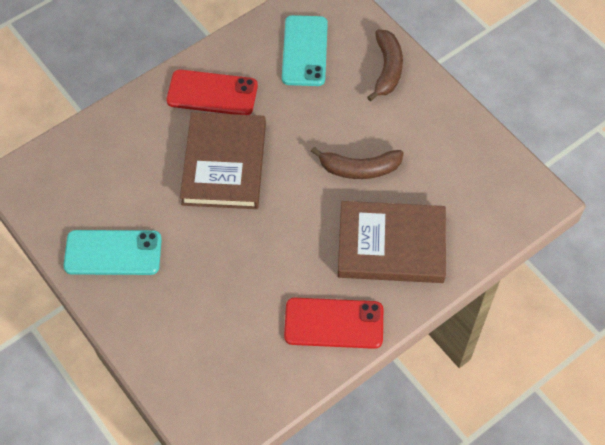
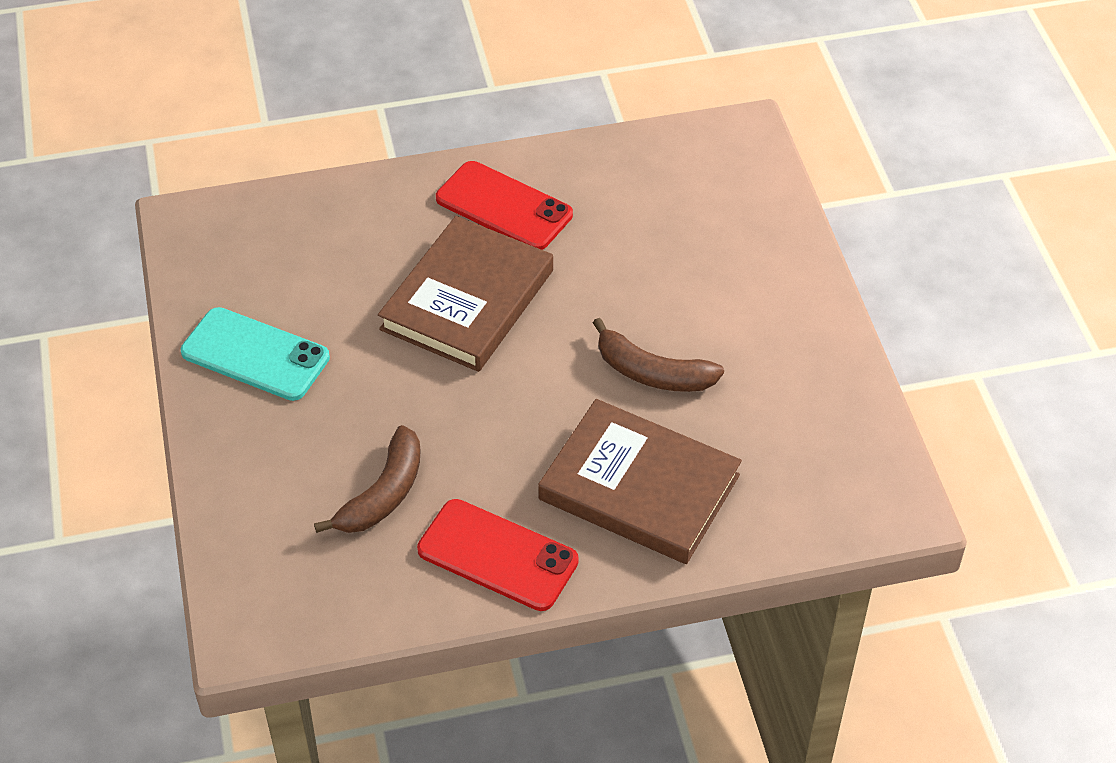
camera: 25 degrees right, 10 degrees down
turquoise phone [282,15,328,86] -> none
brown banana [367,29,403,101] -> brown banana moved to [314,425,421,533]

